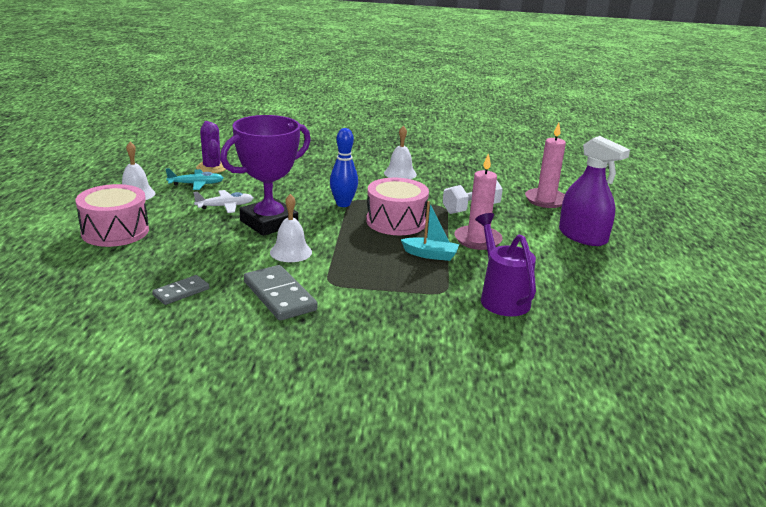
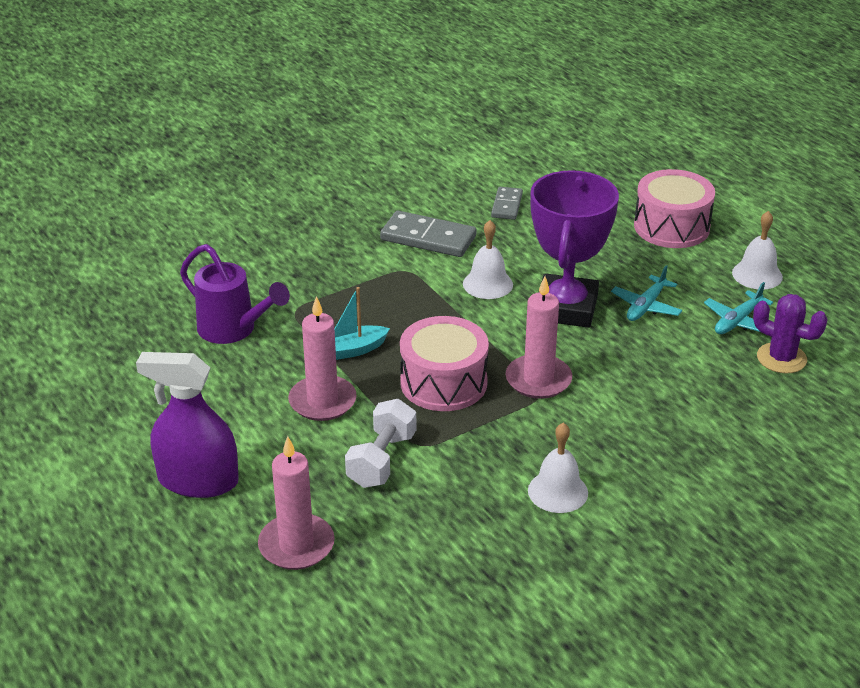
camera: 145 degrees right, 10 degrees up
white plane [193,190,254,213] -> turquoise plane [611,265,682,321]
blue bowling pin [330,128,358,207] -> pink candle [506,276,572,399]

